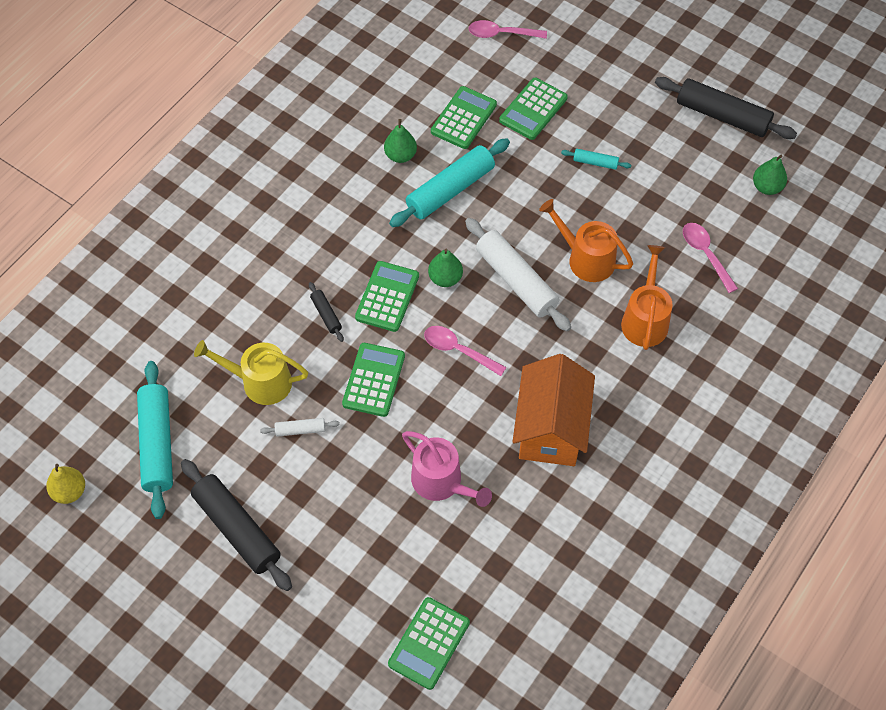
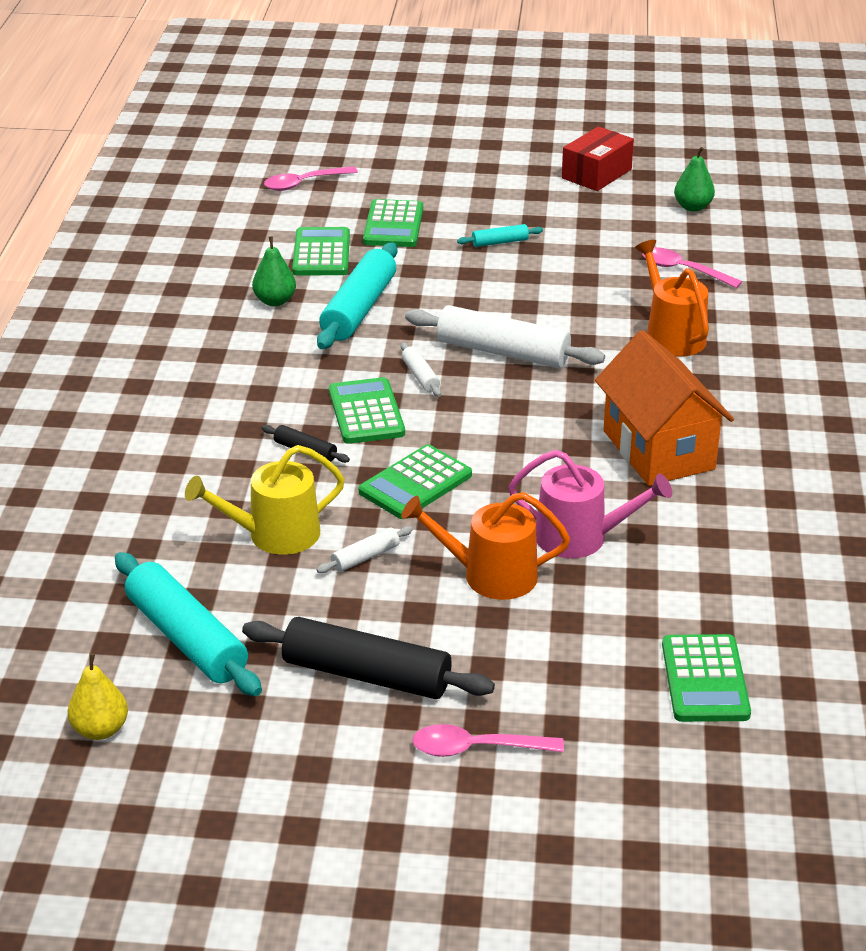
camera: 30 degrees left, 25 degrees down
green calculator [342,343,405,417] -> green calculator turned 120 degrees counterclockwise [359,445,472,519]
pink spoon [424,326,506,376] -> pink spoon moved to [412,724,564,757]
green pear [428,249,463,287] -> white rolling pin [401,343,441,397]
orange watering can [539,199,633,282] -> orange watering can moved to [401,492,570,600]
black rolling pin [655,77,797,139] -> red box [562,126,634,191]

